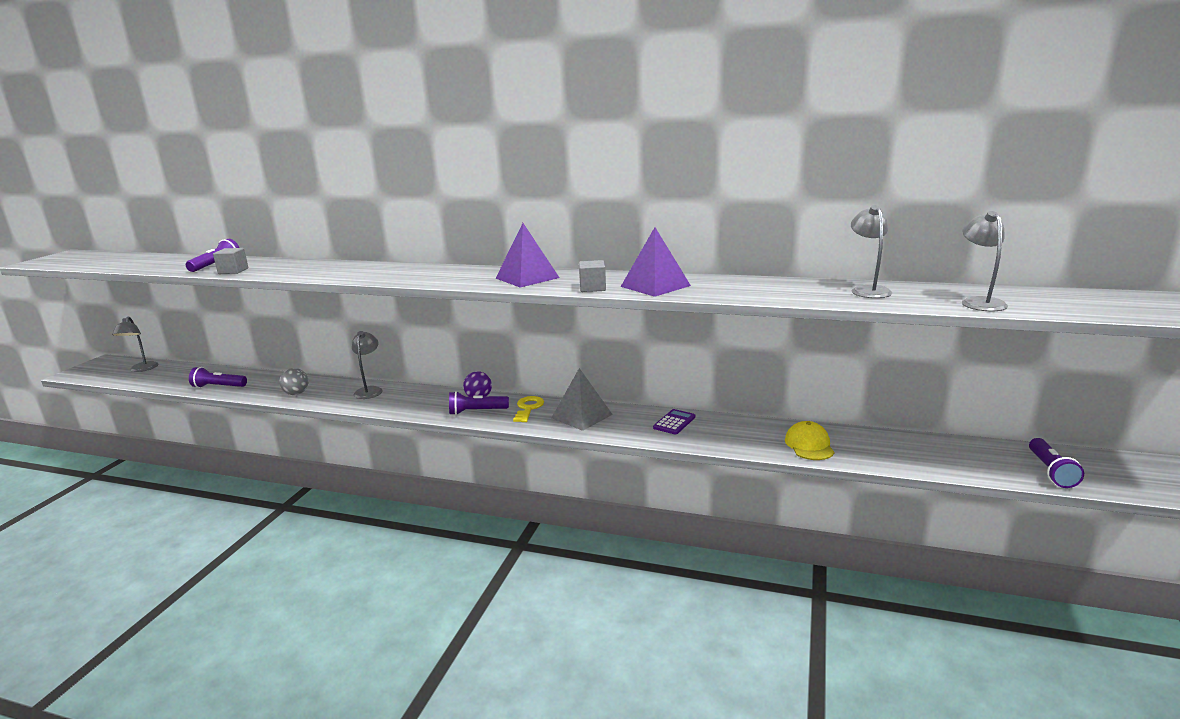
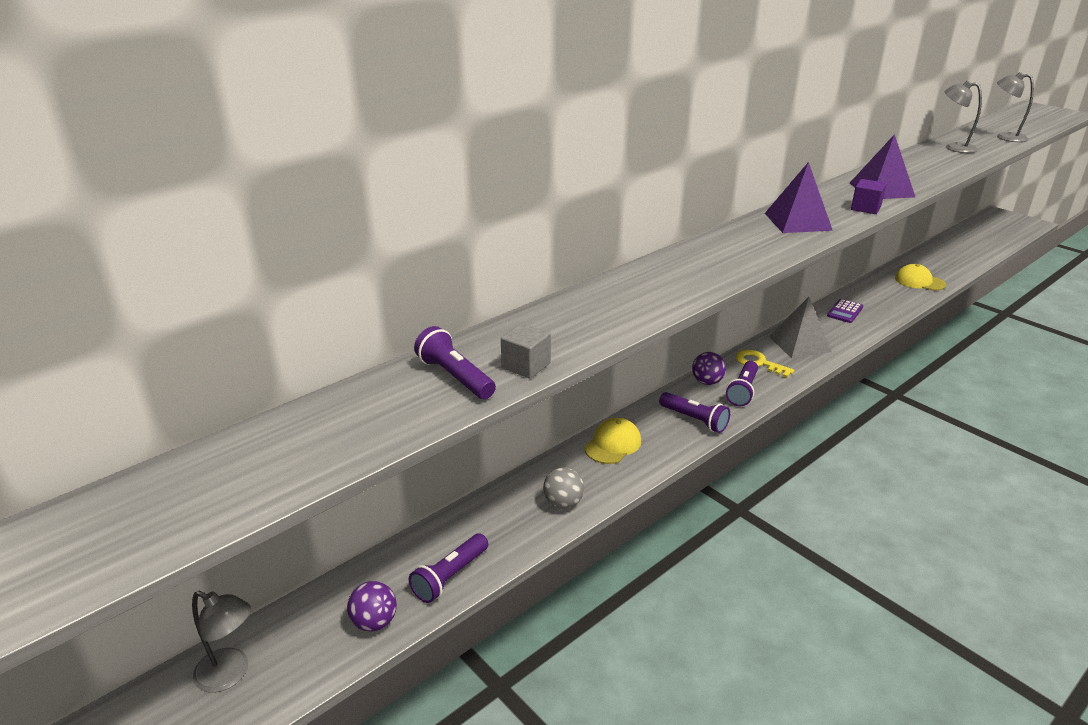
camera: 60 degrees left, 10 degrees up
grey lamp [352,331,383,399] -> yellow cap [585,418,641,464]
grey cube [579,260,606,292] -> purple cube [851,179,886,214]
purple calculator [653,409,695,435] -> purple calculator turned 120 degrees counterclockwise [827,299,863,323]
purple flashlight [1029,438,1084,488] -> purple flashlight moved to [659,392,730,433]
none -> purple ball [347,581,397,632]

